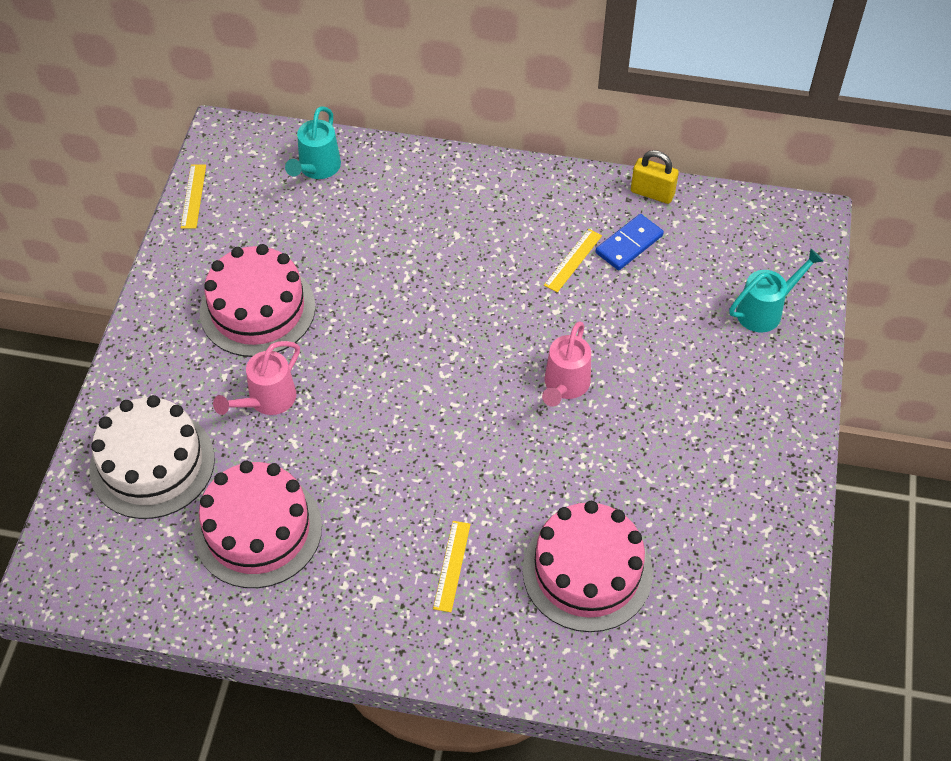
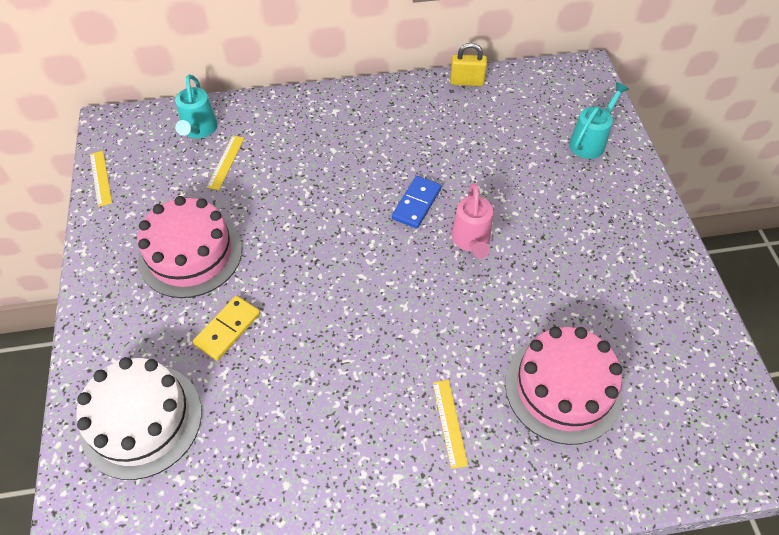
camera: 20 degrees left, 0 degrees up
pink cake [194,461,322,588] -> none
pink watering can [213,341,300,415] -> yellow domino [193,296,260,360]
yellow ruler [544,229,602,293] -> yellow ruler moved to [206,136,244,190]
blue domino [596,214,664,270] -> blue domino moved to [392,176,441,229]

